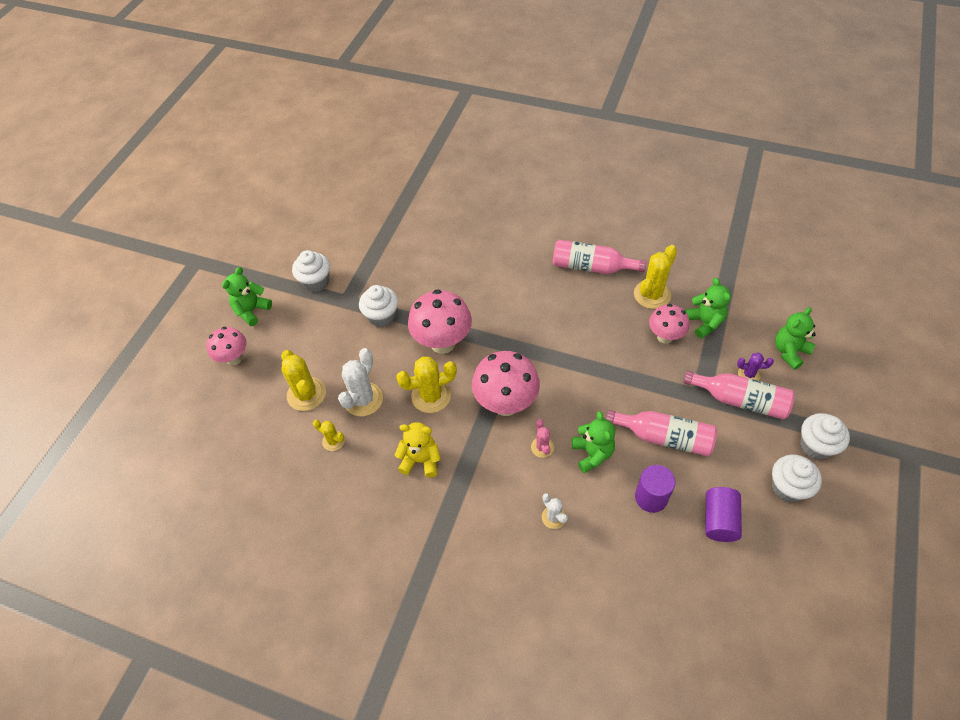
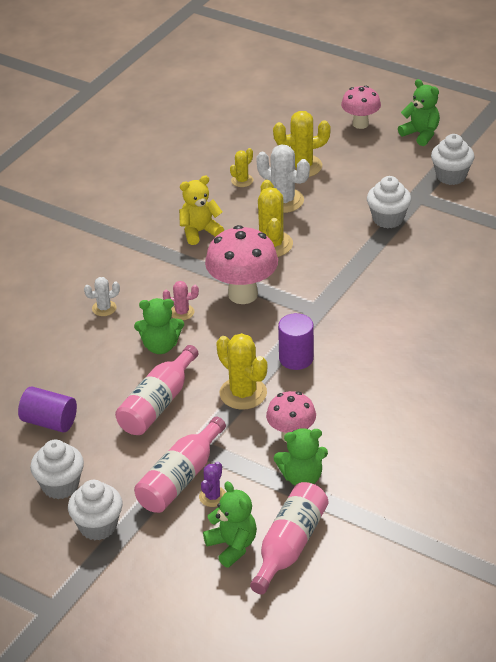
camera: 100 degrees right, 15 degrees down
yellow teddy bear [395,422,441,478] -> yellow teddy bear turned 135 degrees counterclockwise [179,175,224,245]
pink mushroom [408,289,472,354] -> none
pink bottle [553,240,646,274] -> pink bottle moved to [250,482,328,594]
yellow cactus [634,245,677,309] -> yellow cactus moved to [216,333,267,410]
purple cylinder [635,465,676,513] -> purple cylinder moved to [278,313,314,370]

